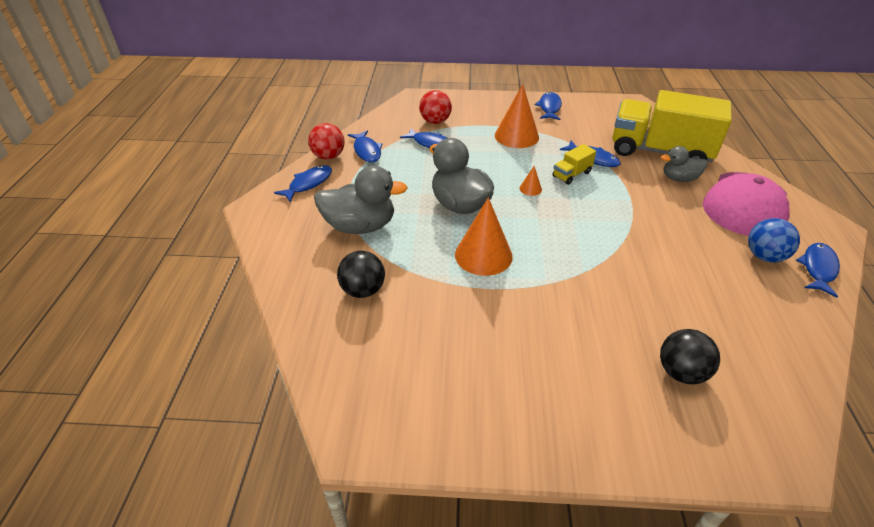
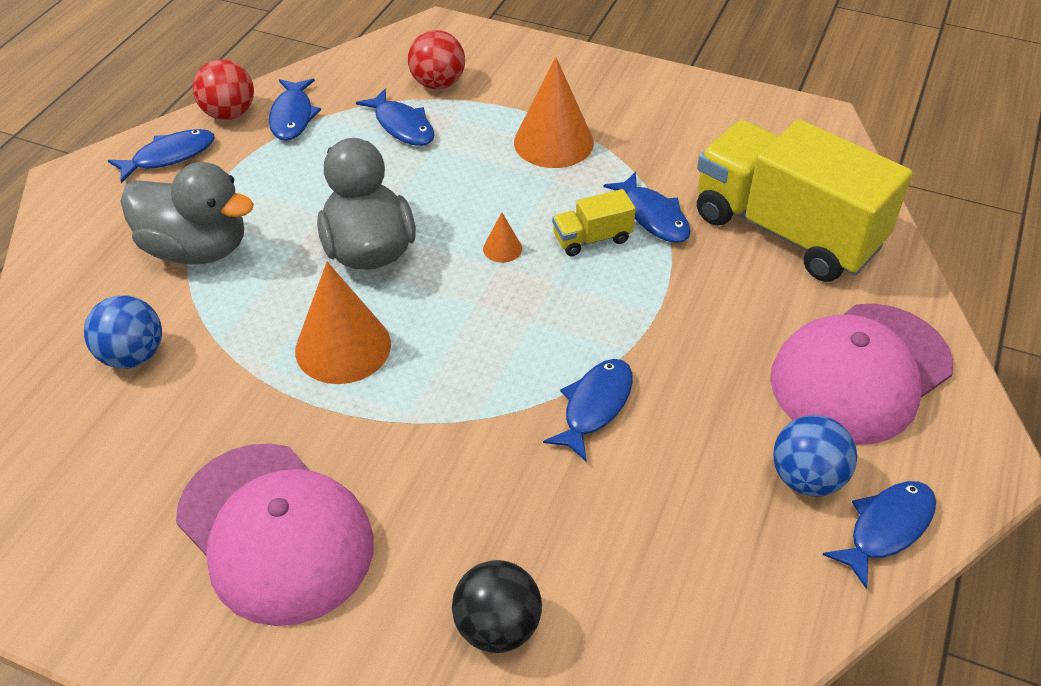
camera: 20 degrees right, 5 degrees up
black ball [337,251,385,298] -> blue ball [84,295,162,369]
blue fish [535,92,562,120] -> blue fish moved to [543,359,633,461]
grey duck [661,146,707,182] -> none
none -> pink cap [176,443,374,626]

